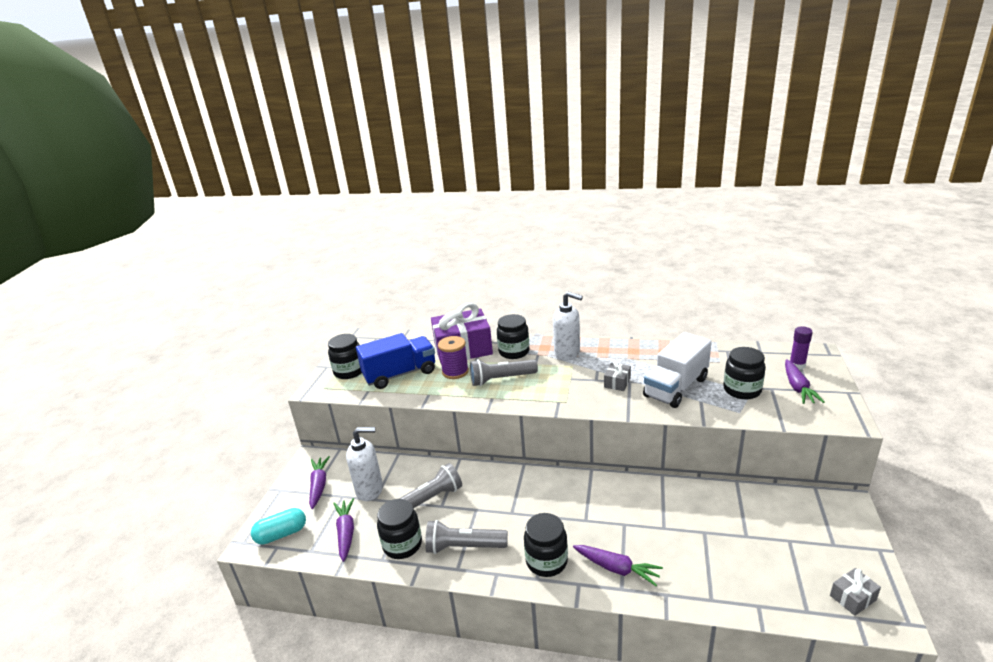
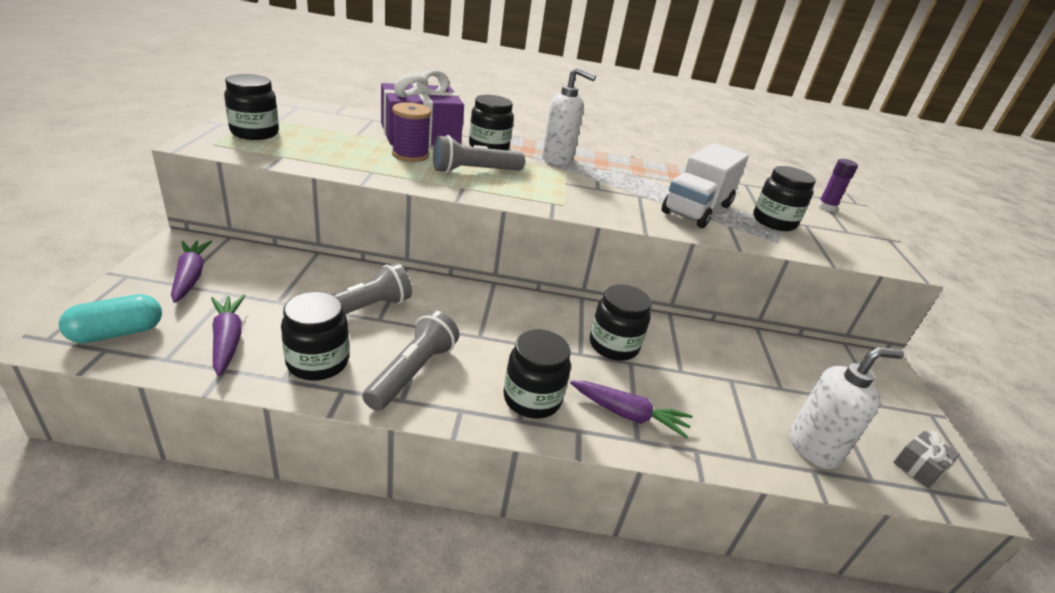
camera: 15 degrees left, 5 degrees up
white soap dispenser [346,427,383,501] -> white soap dispenser moved to [790,347,904,469]
blue truck [356,333,435,389] -> none
grey flashlight [425,520,508,554] -> grey flashlight turned 120 degrees clockwise [362,310,459,411]
grey gift [604,360,631,391] -> none
purple carrot [785,359,825,404] -> none
none -> black jar [590,284,652,361]

